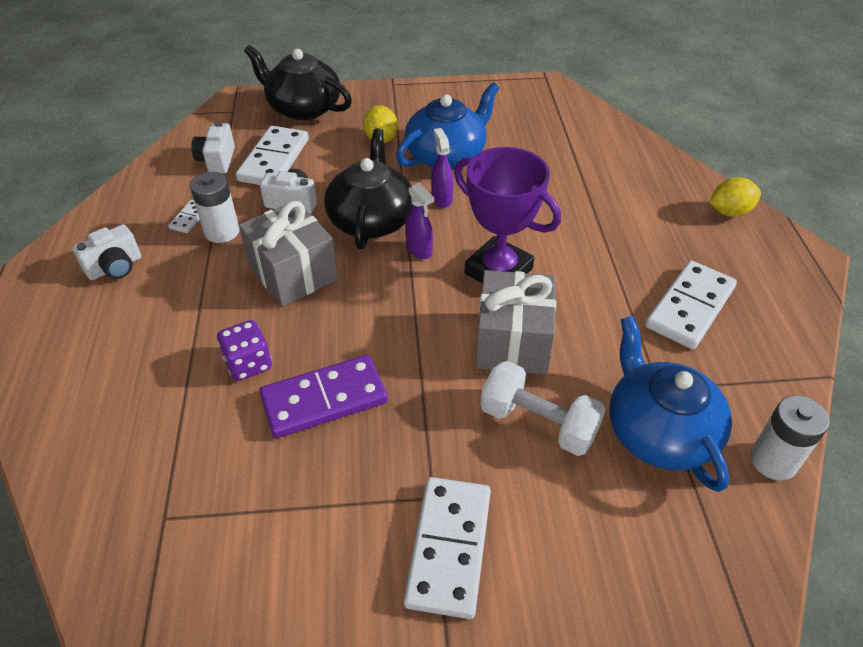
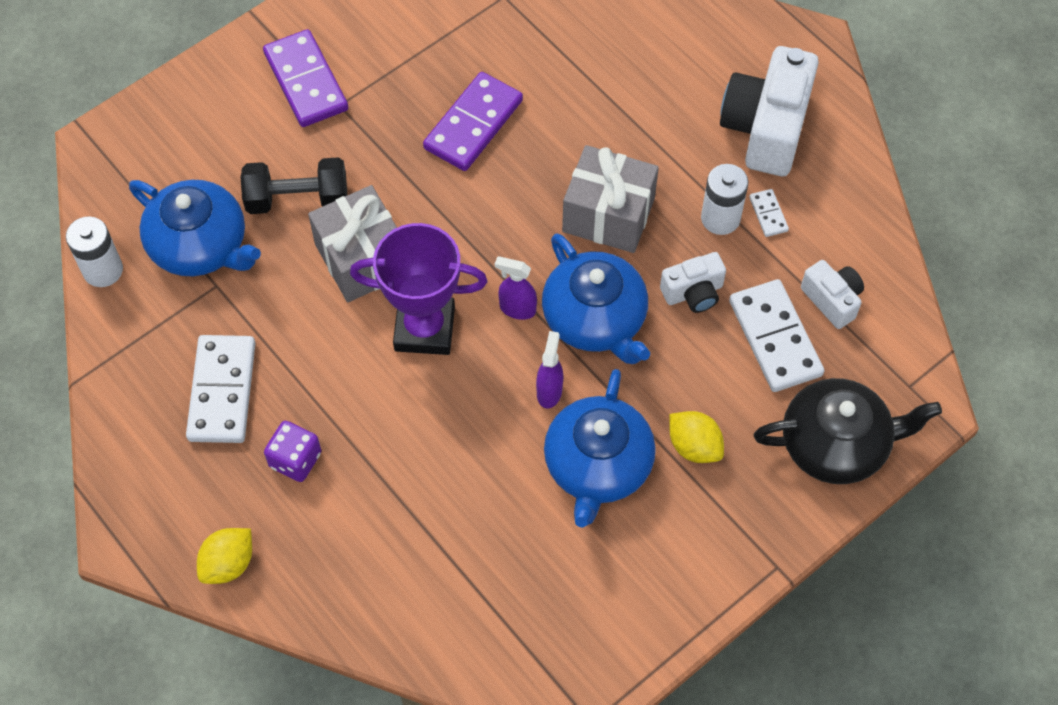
camera: 145 degrees right, 15 degrees up
white camera [72,224,141,280] -> white camera [720,46,819,176], size x1.90
purple dice [217,320,272,381] -> purple dice moved to [264,421,321,482]
black teapot [324,128,413,249] -> blue teapot [542,233,650,364]
white domino [404,477,491,619] -> purple domino [263,29,348,127]
purple spray bottle [431,128,453,208] -> purple spray bottle turned 120 degrees counterclockwise [536,331,563,408]
white dumbbell [480,361,605,456] -> black dumbbell [241,157,347,214]

